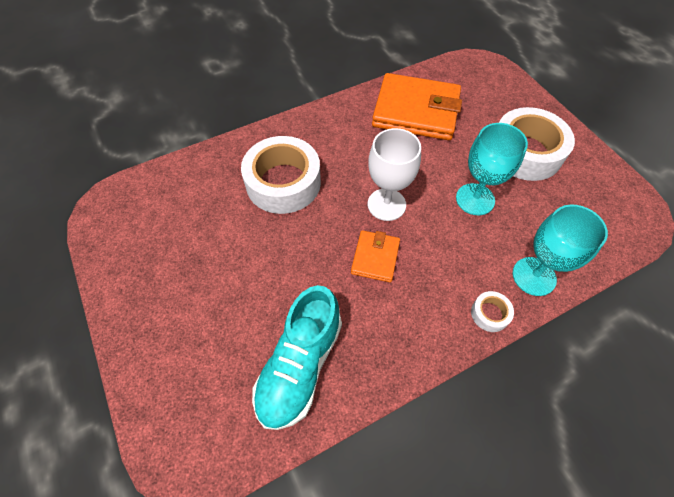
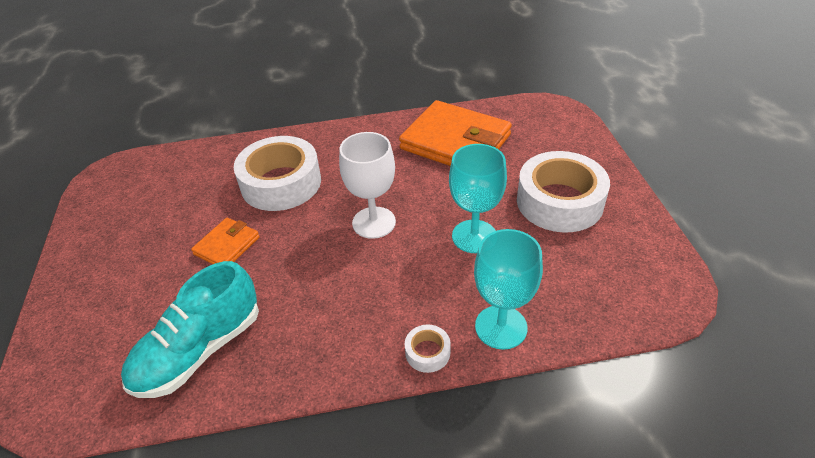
camera: 20 degrees right, 15 degrees down
orange wallet [351,230,400,282] -> orange wallet moved to [191,218,260,264]

